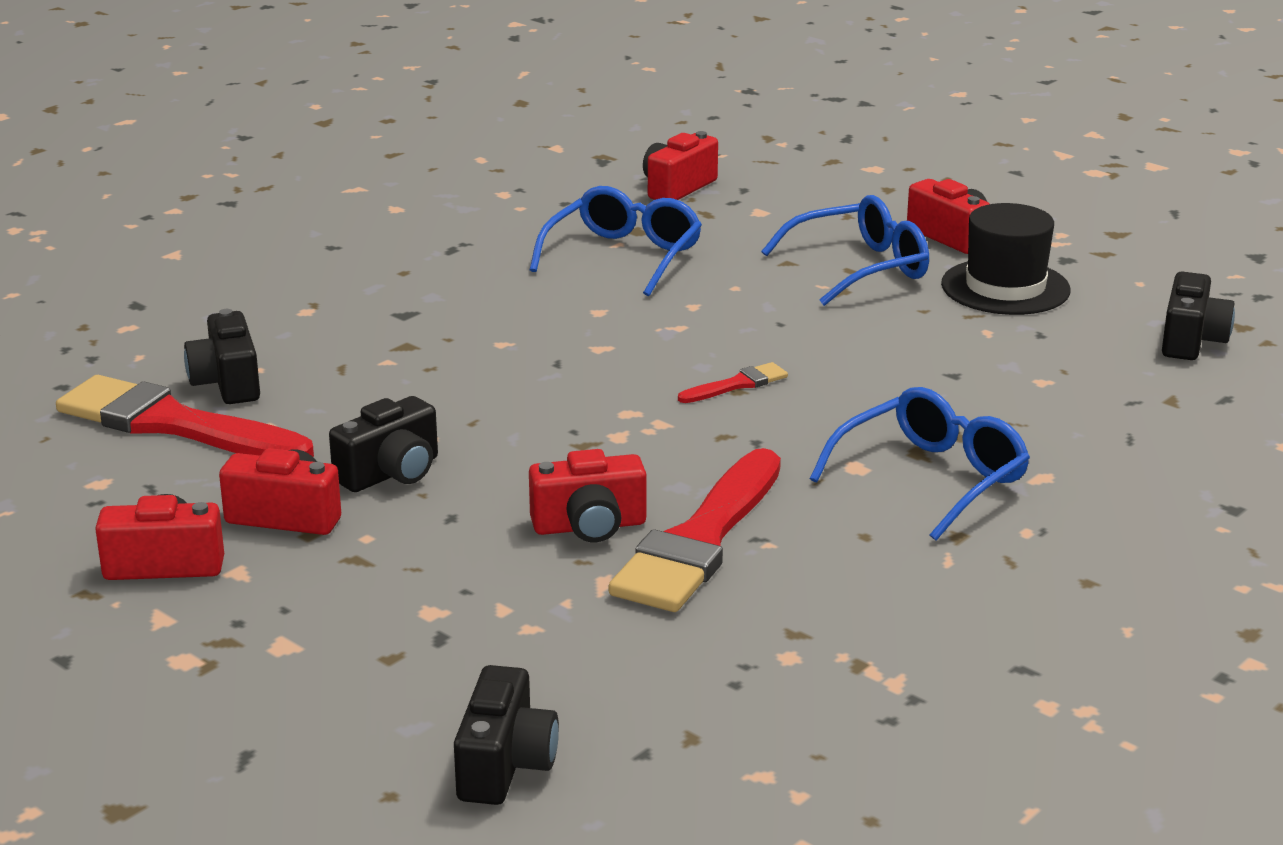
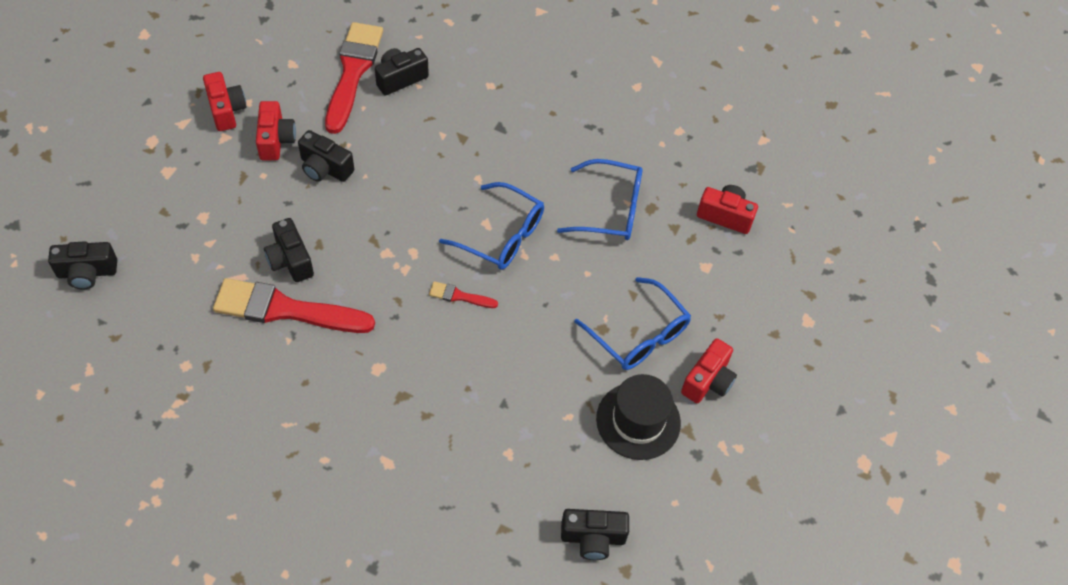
camera: 70 degrees right, 30 degrees up
red camera [529,449,646,542] -> black camera [264,218,314,282]
red brush [678,362,788,403] -> red brush turned 150 degrees clockwise [429,281,498,308]
blue glasses [810,387,1030,540] -> blue glasses moved to [439,182,544,270]

